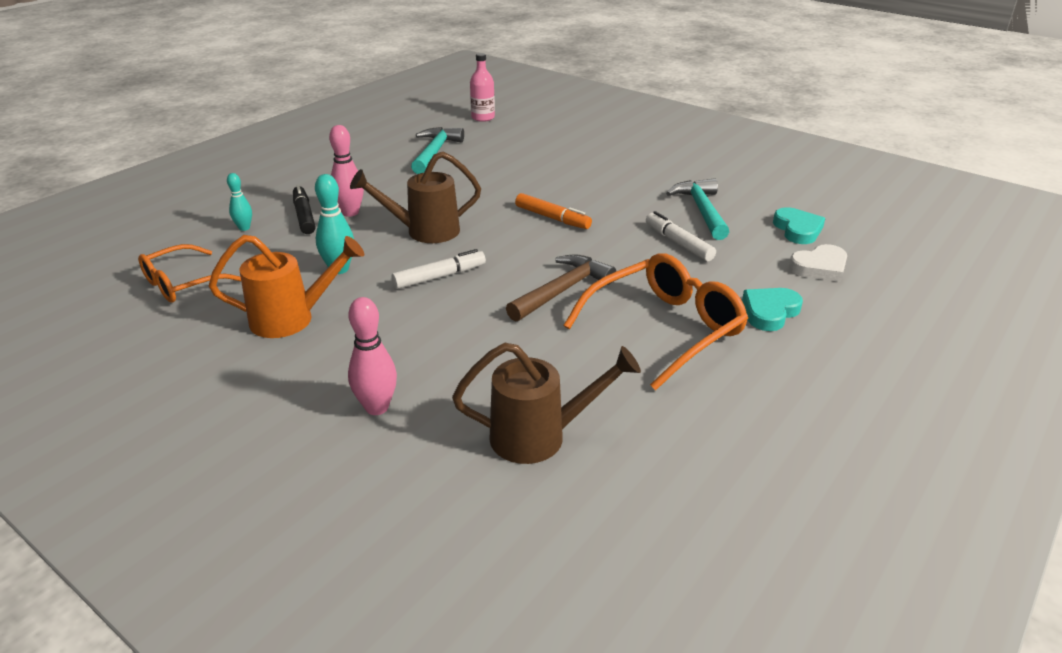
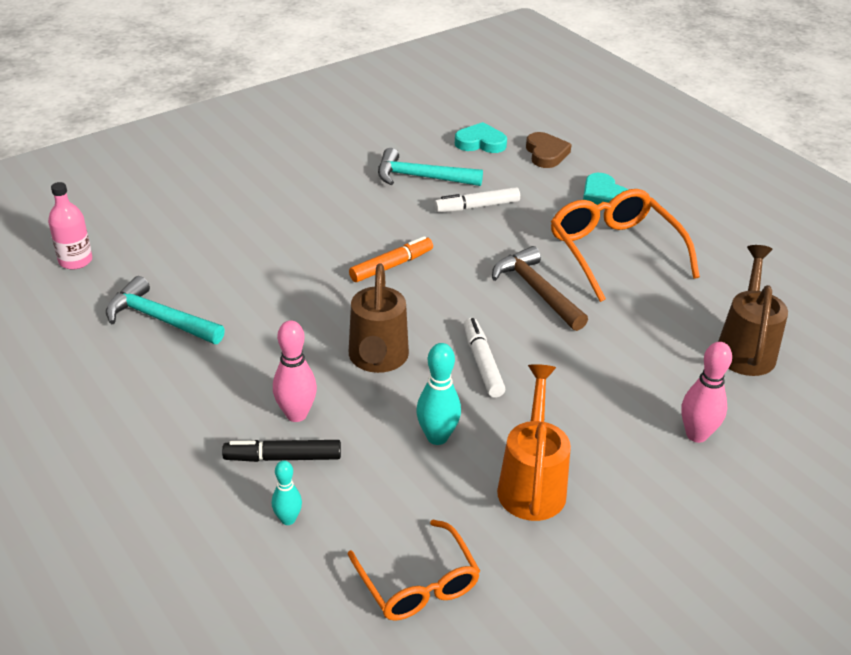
camera: 75 degrees left, 5 degrees up
white heart [789,244,847,282] -> brown heart [526,132,572,168]

